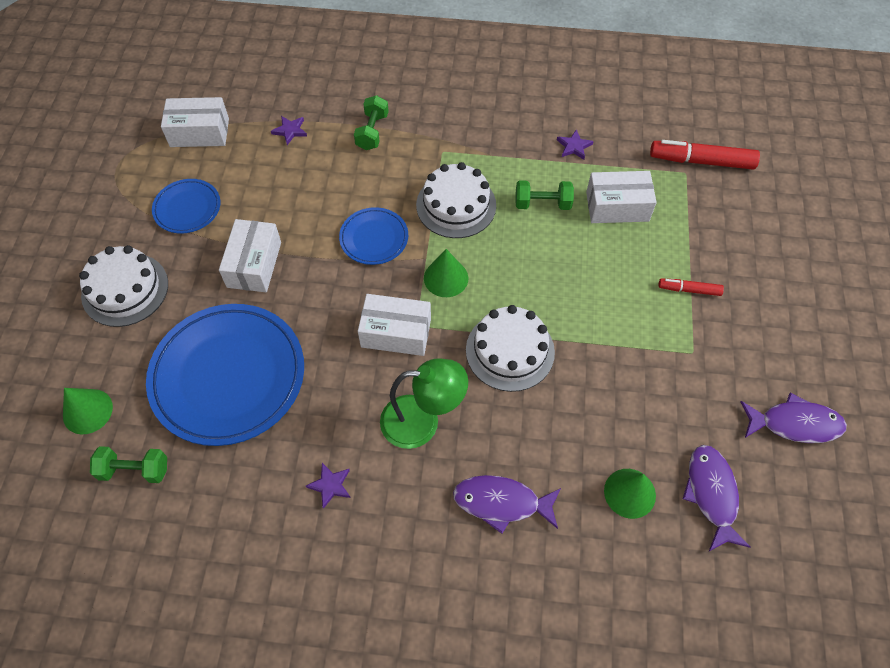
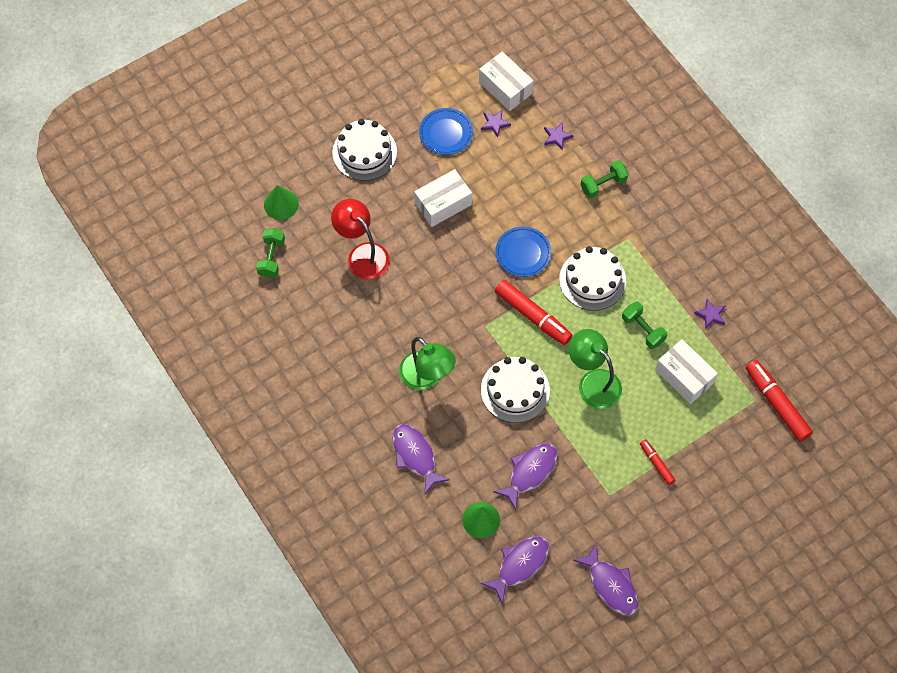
camera: 50 degrees right, 5 degrees up
green dumbbell [90,446,167,483] -> green dumbbell turned 45 degrees clockwise [256,228,285,278]
blue plate [146,304,304,446] -> red lamp [331,199,390,280]
purple star [306,463,350,509] -> purple star moved to [481,110,511,137]
white box [358,294,431,356] -> none
green cone [424,249,468,297] -> red marker [495,280,572,345]
none -> purple fish [493,443,558,510]
none -> green lamp [569,329,622,409]

